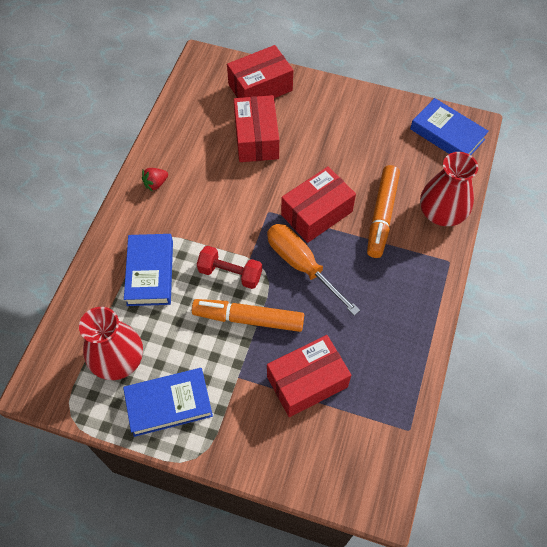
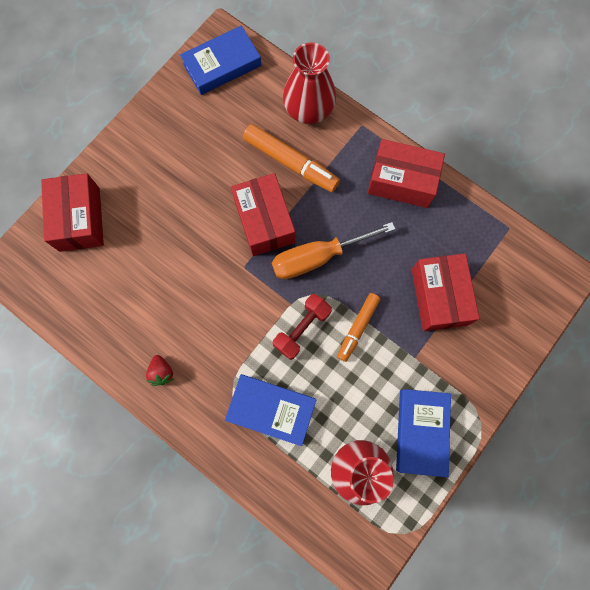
camera: 70 degrees left, 15 degrees up
orange marker [192,299,304,332] -> orange marker [337,293,380,362], size x0.65
red box [234,95,279,162] -> red box moved to [368,139,445,208]

